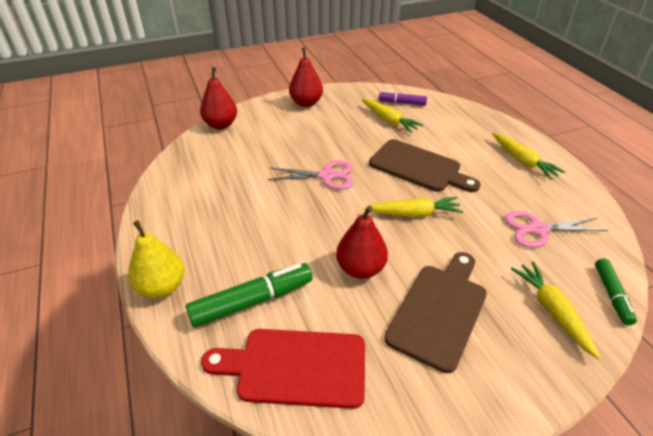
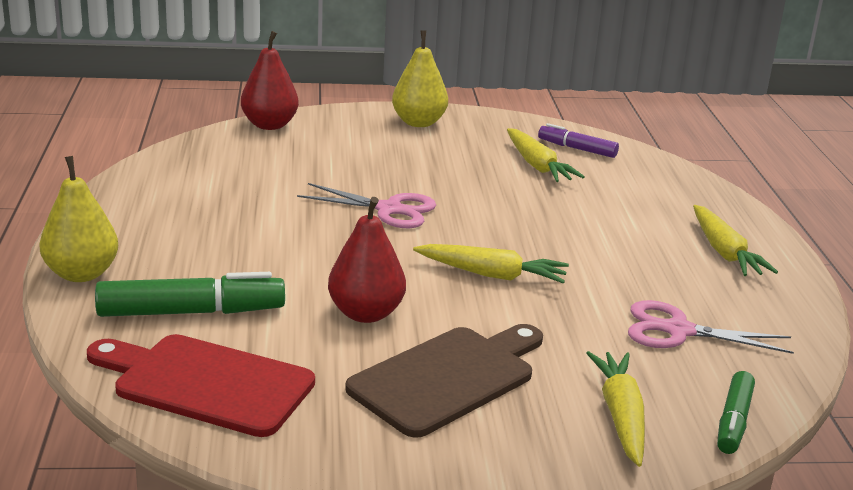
camera: 15 degrees right, 15 degrees down
red pear [289,47,323,107] -> yellow pear [392,30,448,127]
brown cutting board [369,139,481,192] -> none

